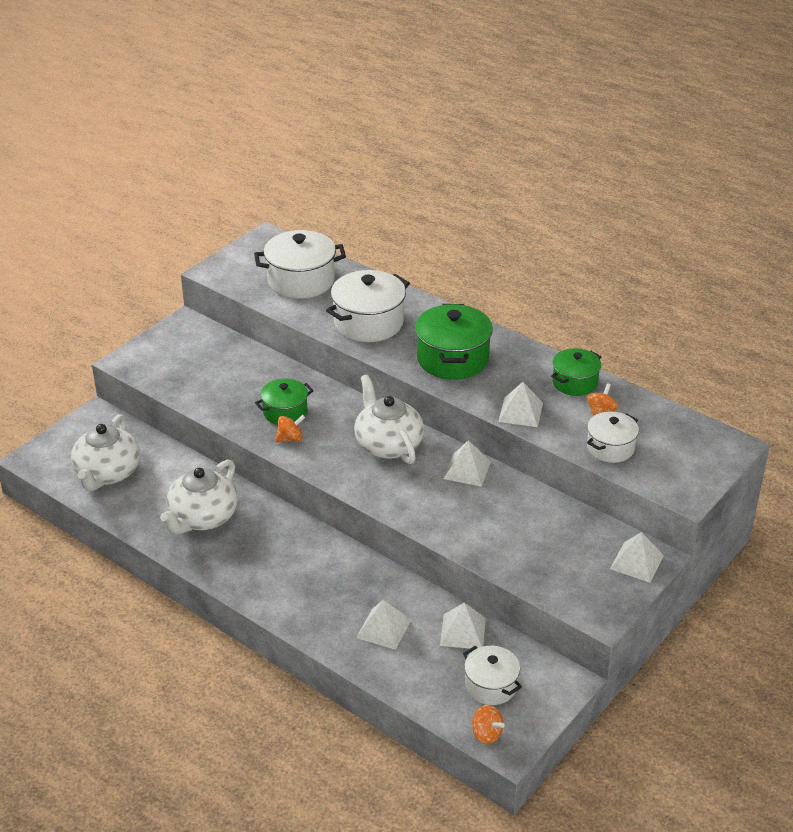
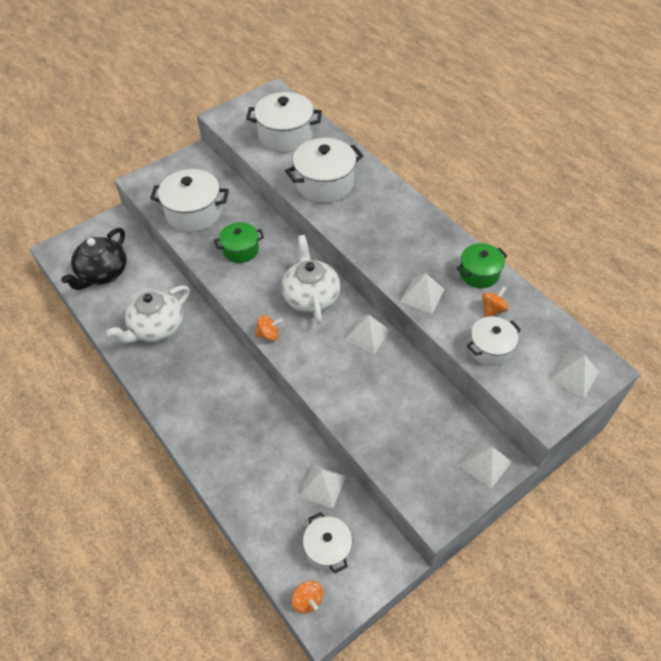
camera: 15 degrees right, 15 degrees up
white teapot [71,414,140,491] -> black teapot [61,228,127,290]
orange spinning top [275,415,306,443] -> orange spinning top moved to [255,315,282,341]
white pyramid [356,600,411,650] -> white pyramid moved to [549,354,599,398]
green pot [415,304,493,380] -> none
none -> white pot [150,169,229,232]

